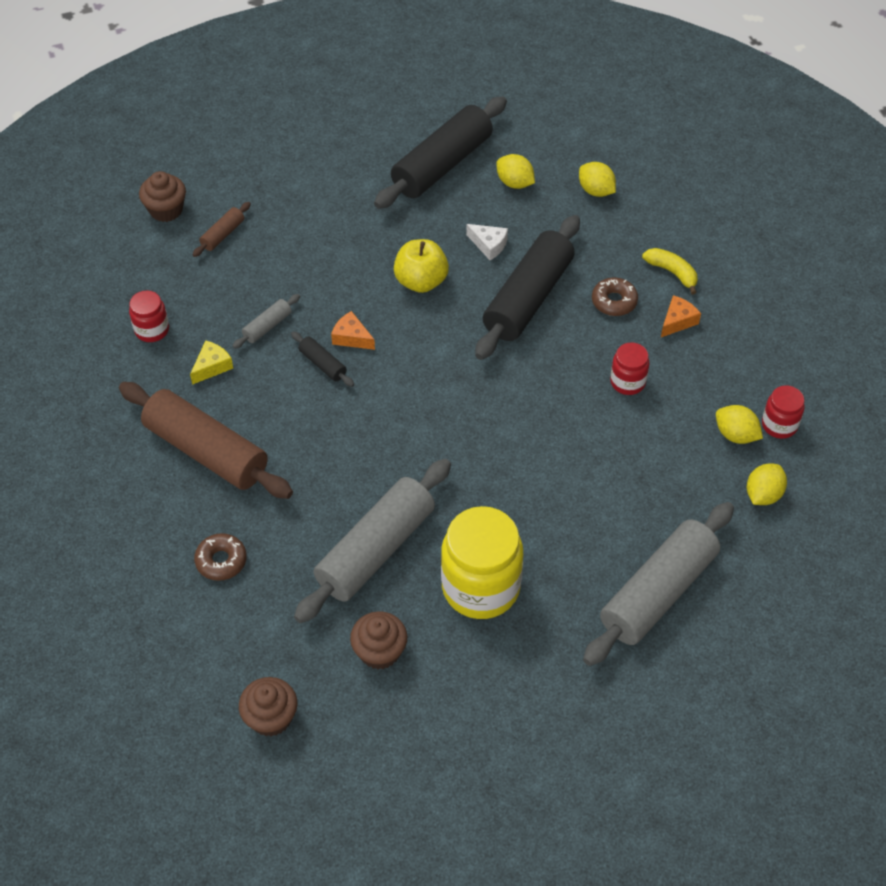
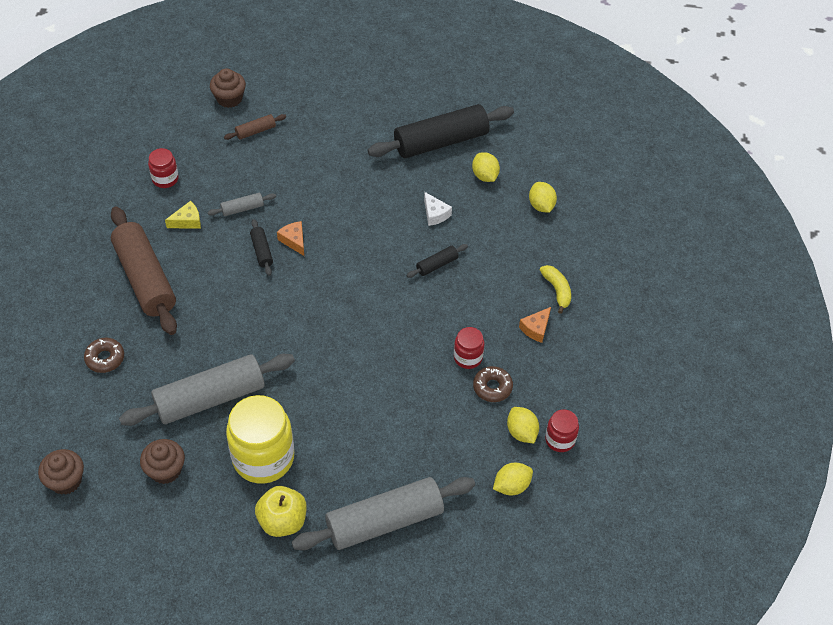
camera: 25 degrees right, 0 degrees up
yellow apple [394,239,449,293] -> yellow apple moved to [255,486,306,537]
black rolling pin [475,215,580,360] -> black rolling pin [407,244,468,278], size x0.43
brown donut [592,278,638,316] -> brown donut moved to [473,366,513,402]
orange cheese [661,295,701,337] -> orange cheese turned 150 degrees clockwise [519,307,551,343]

